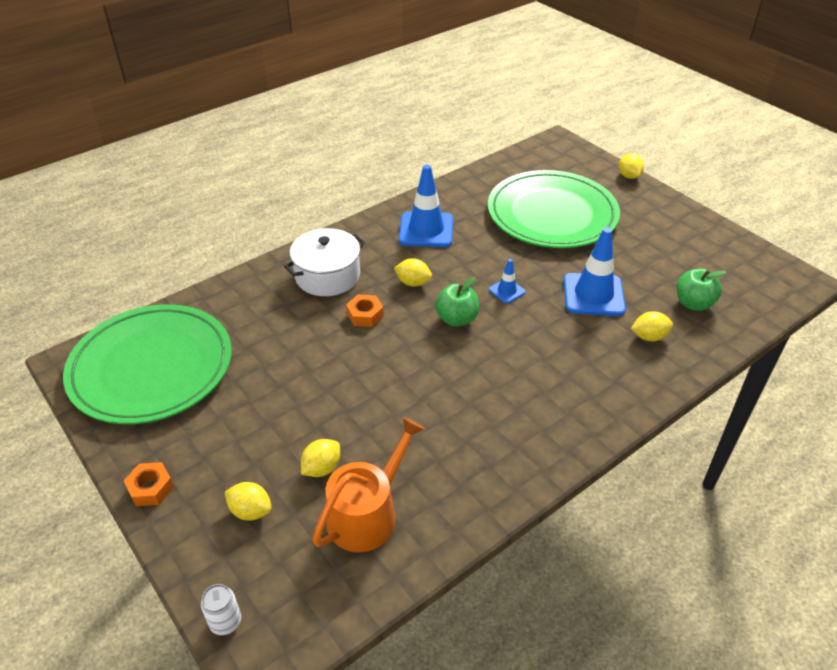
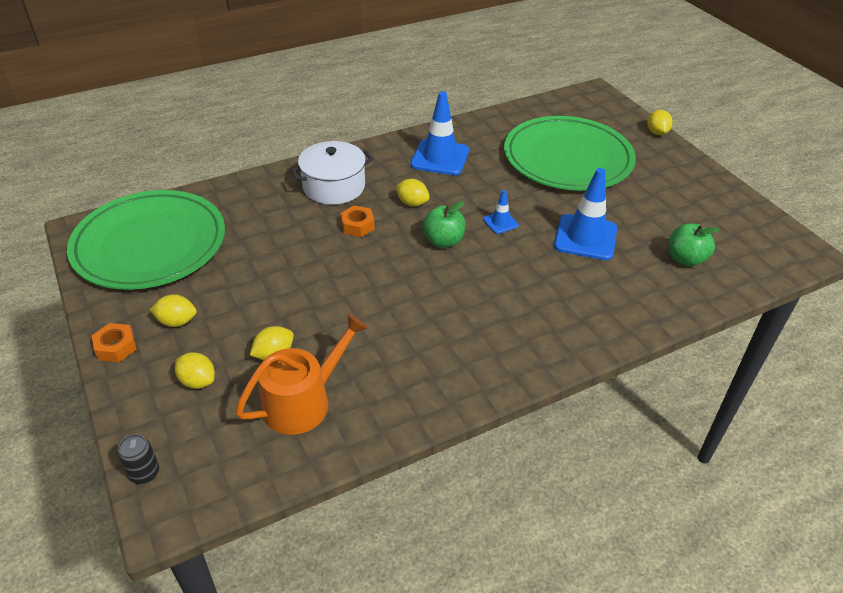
camera: 10 degrees right, 0 degrees up
white can [201,584,241,635] -> black can [118,434,159,484]
yellow lemon [631,311,673,341] -> yellow lemon moved to [150,294,197,327]

